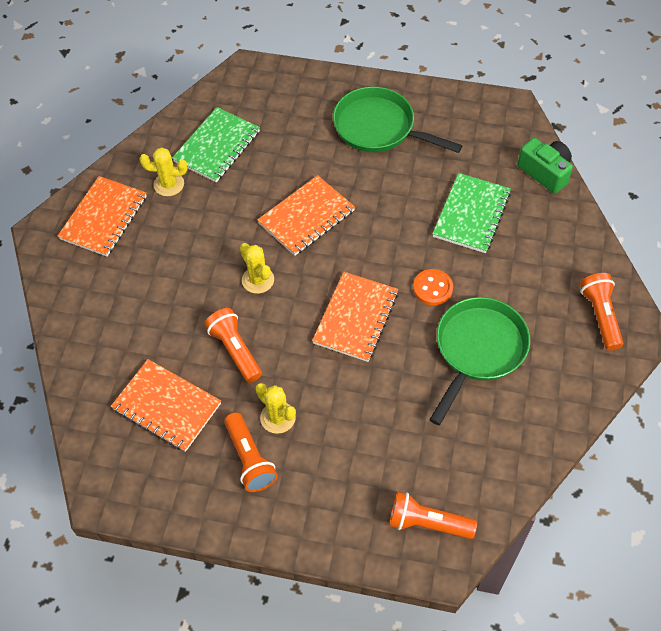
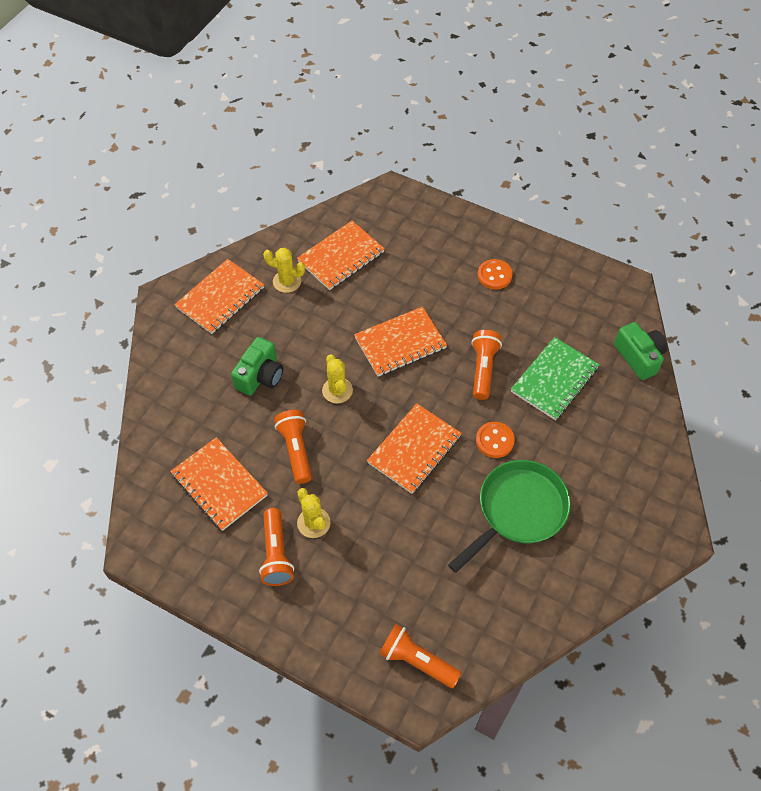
camera: 15 degrees right, 0 degrees up
green notebook [172,107,260,182] -> orange notebook [297,221,385,290]
green pan [333,87,462,153] -> orange button [478,259,513,289]
orange flashlight [580,273,623,351] -> orange flashlight moved to [471,330,502,400]
none -> green camera [231,337,283,396]

